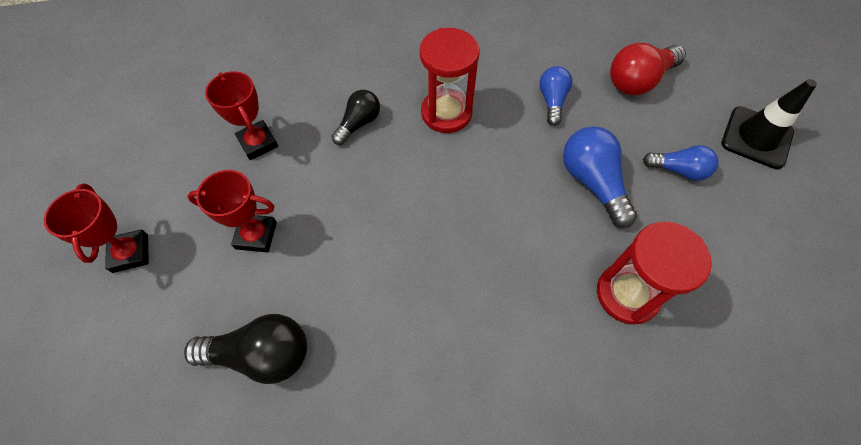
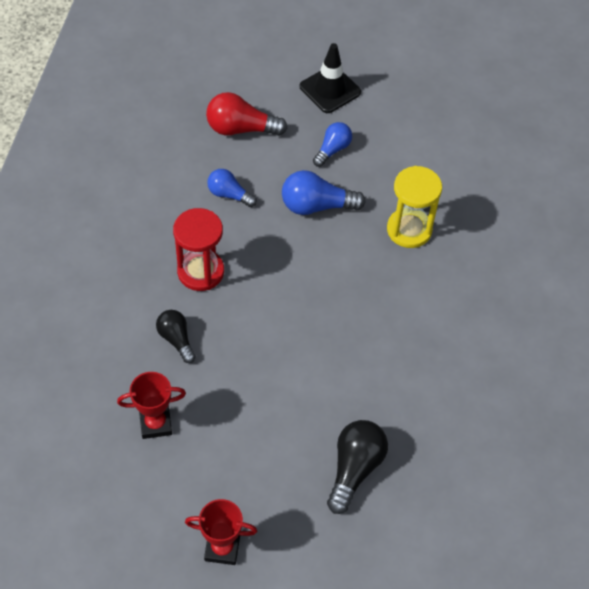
camera: 70 degrees left, 5 degrees down
red trophy [187,170,277,252] -> none
red hourglass [597,222,712,325] -> yellow hourglass [387,166,442,248]
red light bulb [610,43,686,95] -> red light bulb turned 105 degrees clockwise [206,92,287,136]

